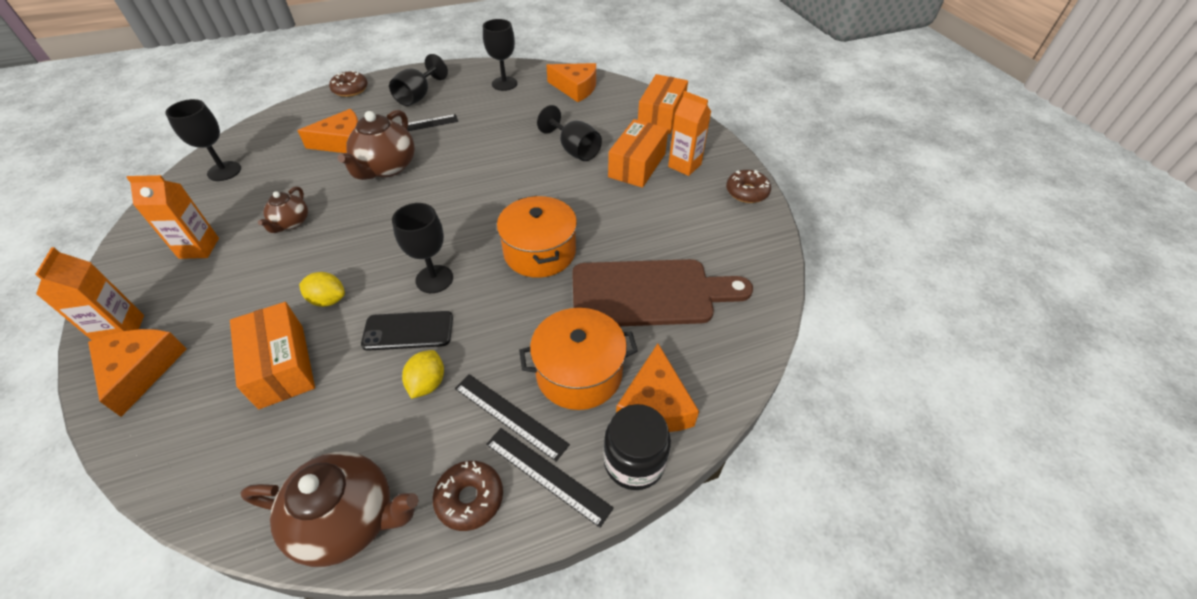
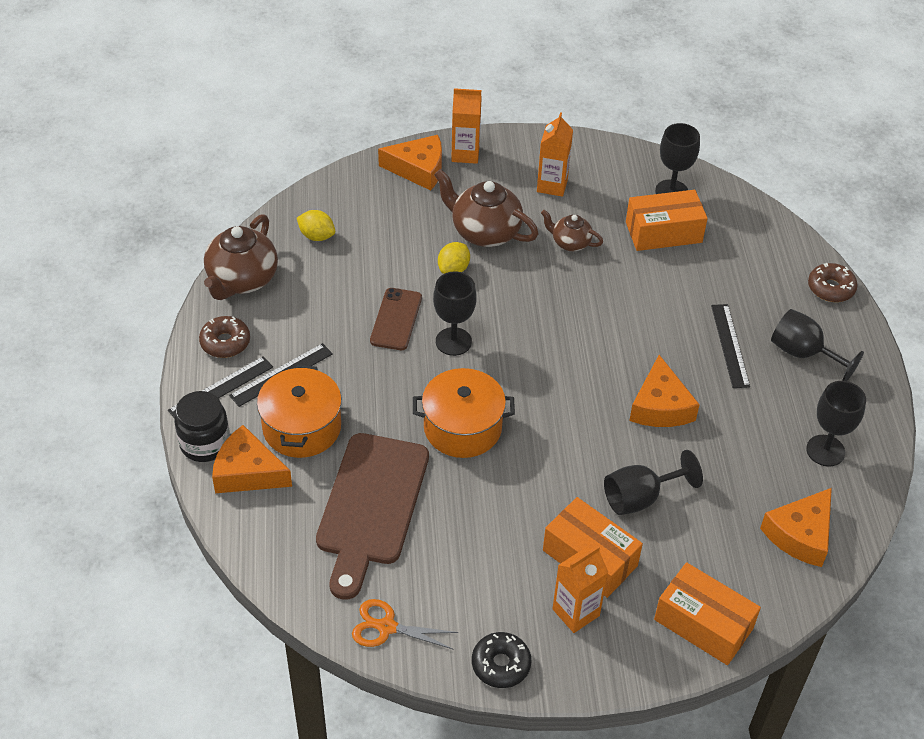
camera: 105 degrees right, 0 degrees up
orange box [230,302,315,409] -> orange box moved to [626,190,708,251]
orange cheese [297,109,358,153] -> orange cheese moved to [629,355,700,427]
brown teapot [337,110,415,180] -> brown teapot moved to [434,169,538,247]
black phone [361,311,453,351] -> brown phone [370,288,422,350]
yellow lemon [402,350,444,399] -> yellow lemon moved to [297,210,335,241]
brown donut [726,170,771,203] -> black donut [472,632,531,688]
none -> orange scissors [352,599,458,650]

